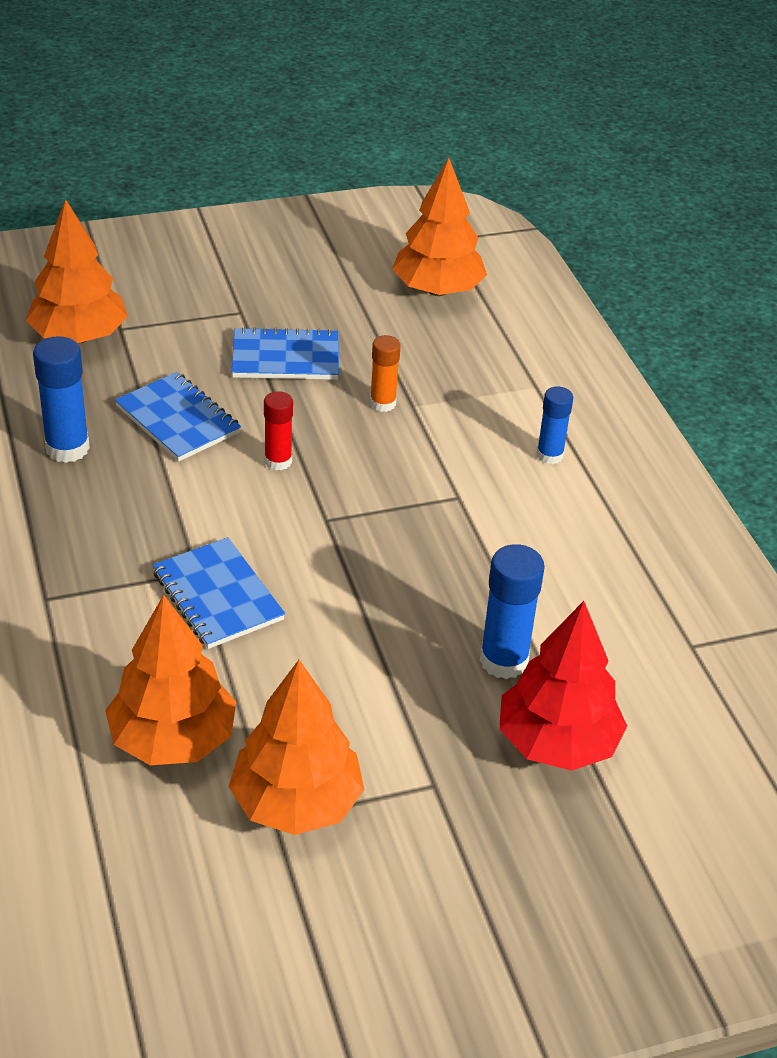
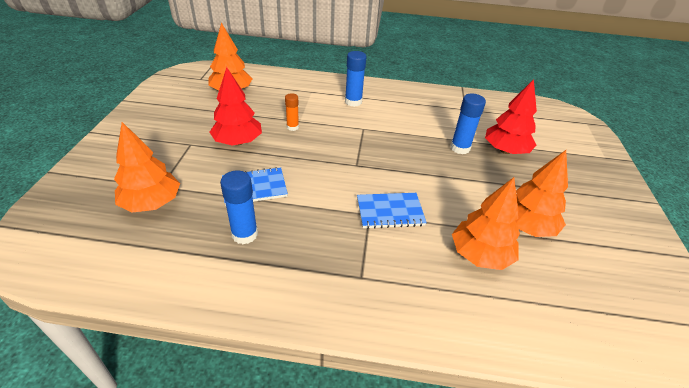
camera: 65 degrees left, 0 degrees up
blue notebook [232,327,339,380] -> red tree [209,67,262,146]
red glue stick [264,391,293,471] -> none
blue glue stick [537,387,573,465] -> blue glue stick [345,51,367,107], size x1.56

